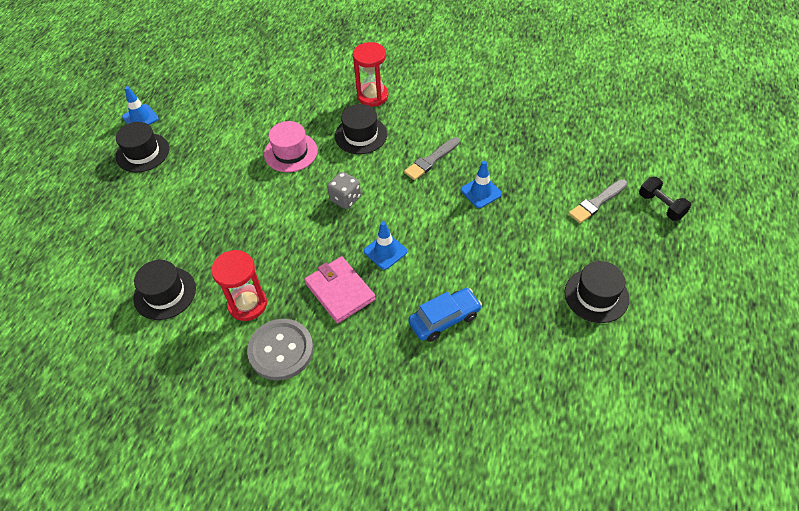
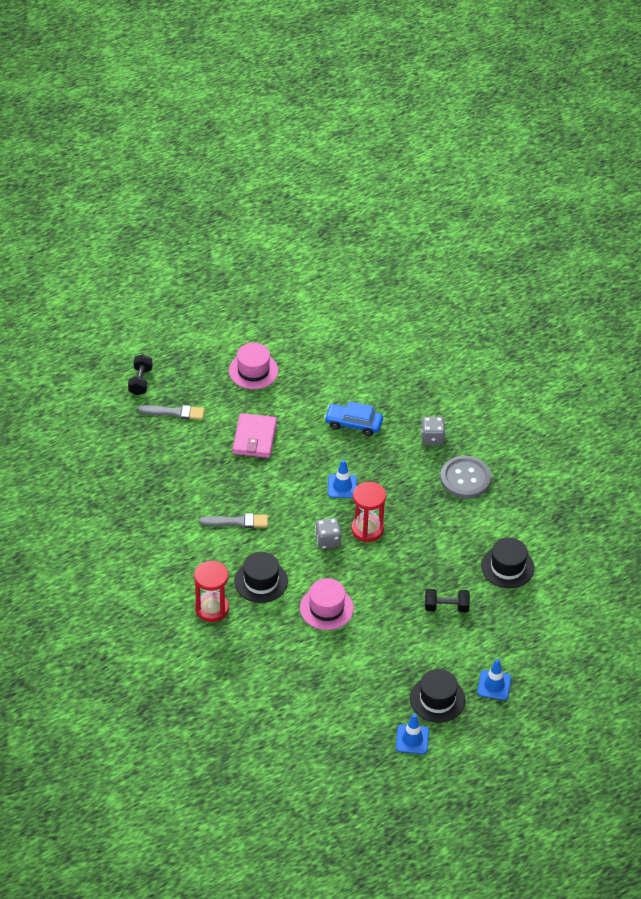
camera: 140 degrees left, 5 degrees down
red hourglass [211,250,267,321] -> red hourglass moved to [351,482,386,542]
pink wallet [304,256,376,323] -> pink wallet moved to [233,413,277,458]
blue traffic cone [461,161,502,208] -> blue traffic cone moved to [477,659,511,700]
black hat [565,261,629,323] -> pink hat [229,343,278,389]
none -> grey dice [421,417,445,445]
none -> black dumbbell [425,589,470,612]

